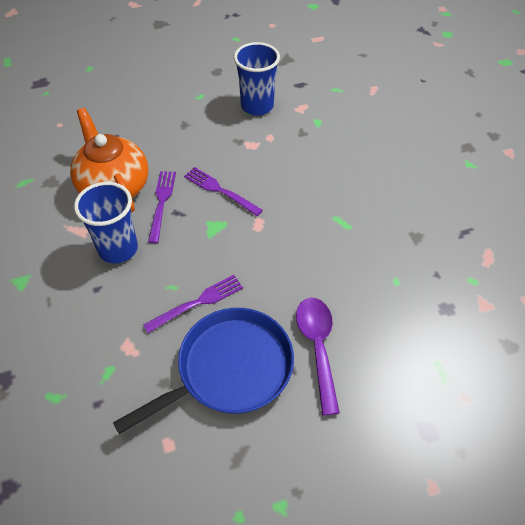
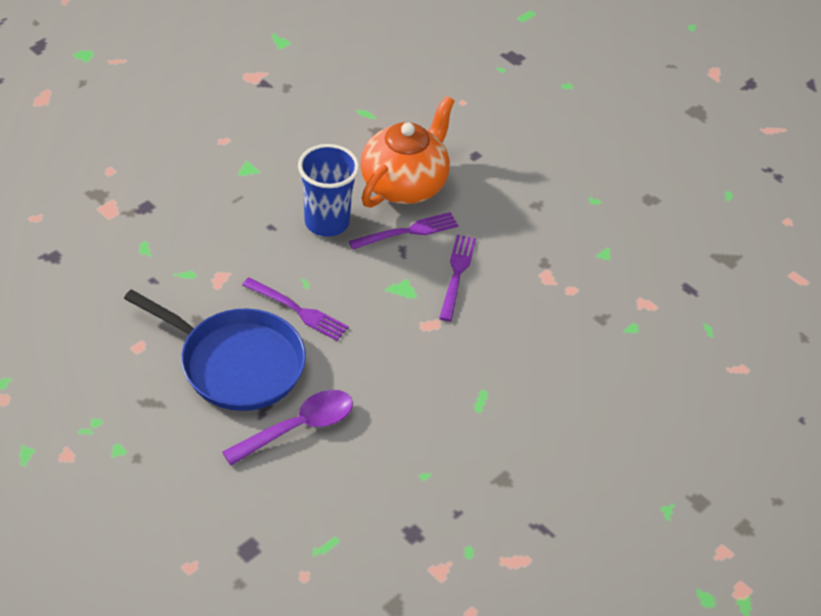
camera: 60 degrees right, 5 degrees down
blue cup [234,42,280,116] -> none

